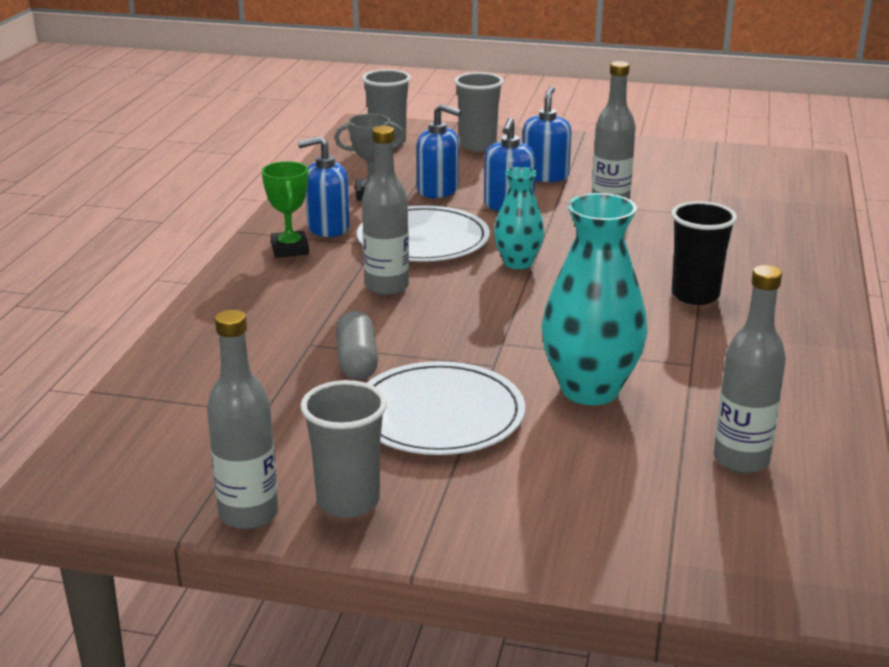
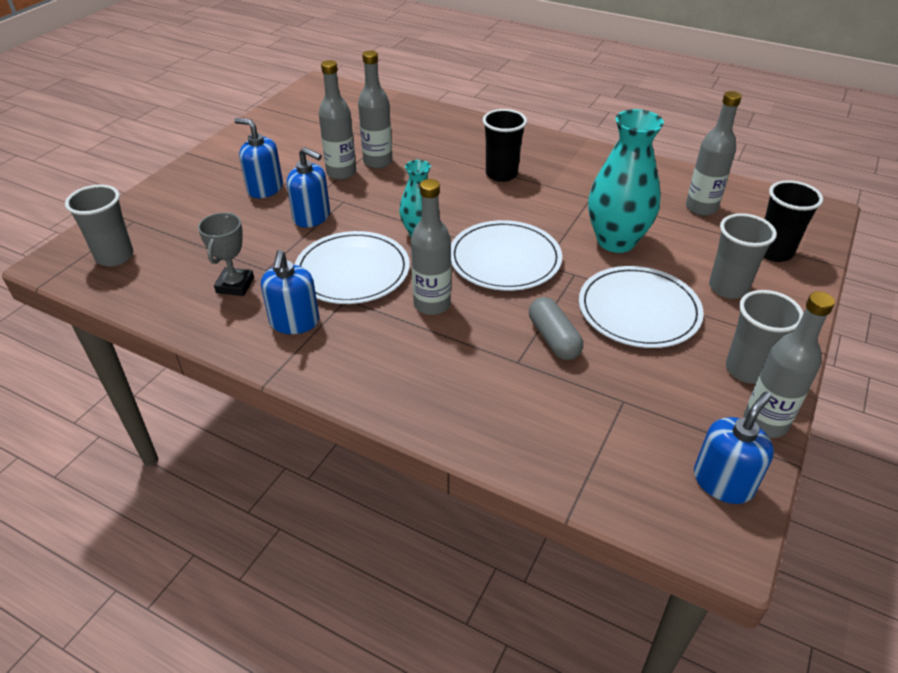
camera: 75 degrees left, 15 degrees up
green trophy [262,161,309,258] -> none
grey capsule [336,311,378,380] -> grey capsule turned 60 degrees clockwise [529,297,583,360]
blue soap dispenser [417,104,461,198] -> blue soap dispenser moved to [694,392,774,504]
grey cup [454,72,504,152] -> grey cup moved to [709,213,777,299]
none -> grey bottle [358,50,393,168]
none -> white plate [451,220,562,291]
none -> black cup [764,180,823,262]

